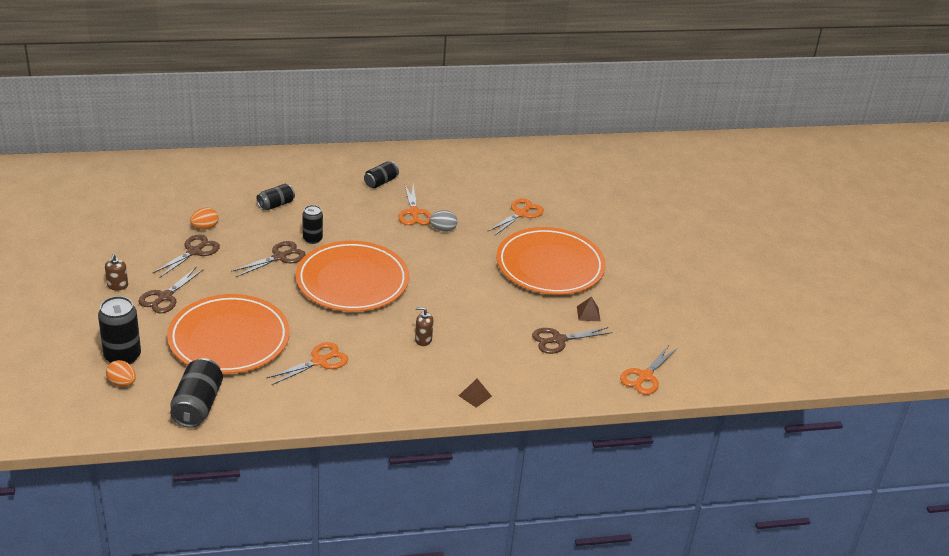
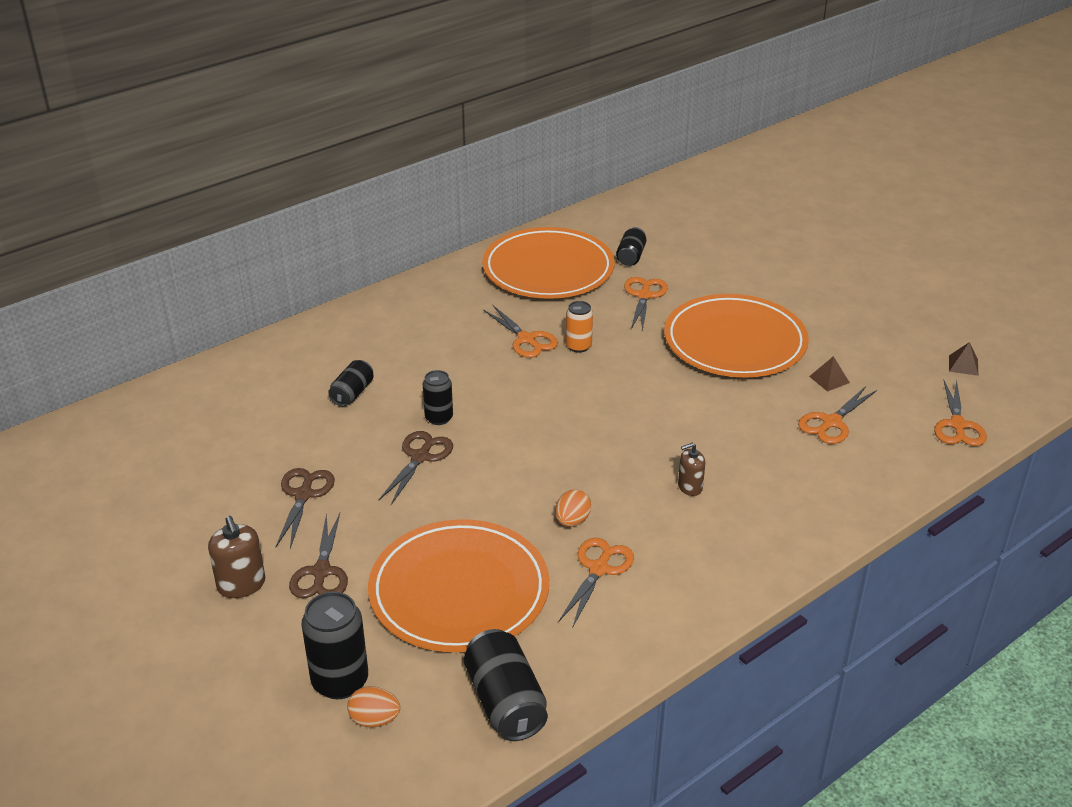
camera: 25 degrees left, 0 degrees up
brown soap dispenser [105,254,128,291] -> brown soap dispenser [208,516,265,598], size x1.52
orange egg [190,207,218,229] -> orange egg moved to [555,489,591,527]
orange plate [296,241,409,312] -> orange plate moved to [482,227,615,299]
black can [364,161,399,188] -> black can moved to [616,227,646,266]
grey egg [429,210,457,232] -> orange can [566,301,593,353]
brown pyramid [459,379,492,408] -> brown pyramid moved to [949,342,978,376]
brown scissors [532,327,612,354] -> orange scissors [798,386,877,444]

